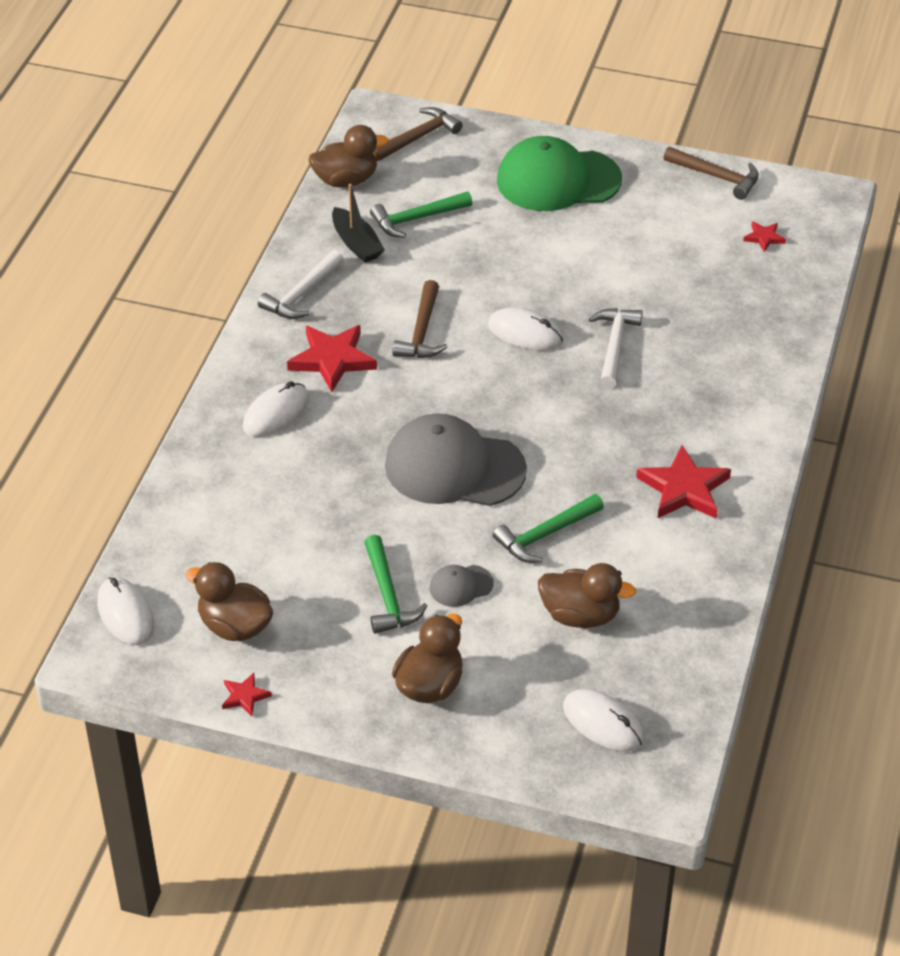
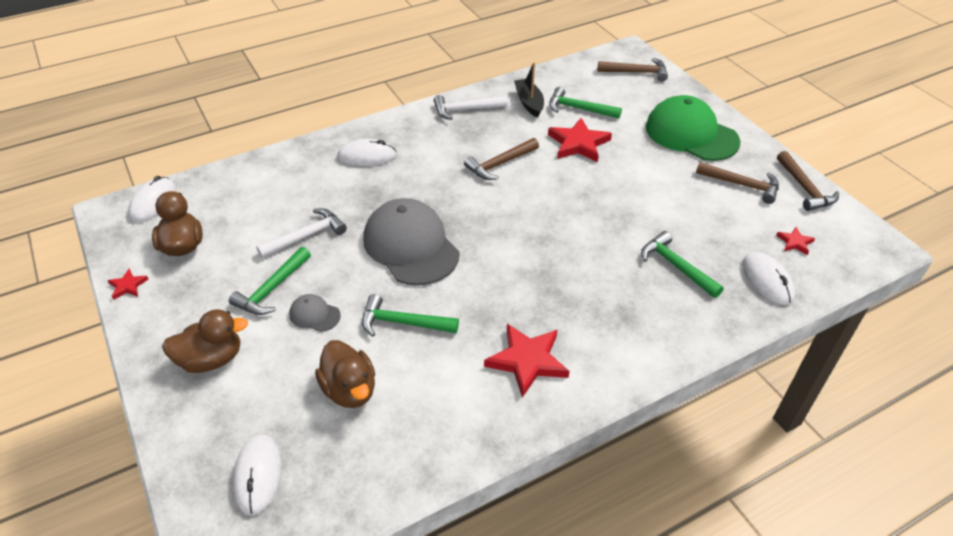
camera: 45 degrees right, 0 degrees up
red star [287,325,377,392] -> red star moved to [548,118,612,162]
brown duck [309,125,389,187] -> none
black boat [332,184,385,263] -> black boat turned 150 degrees clockwise [514,62,544,118]
white mouse [488,307,564,350] -> white mouse moved to [742,252,795,305]
white hammer [589,308,643,388] -> white hammer moved to [256,209,347,258]
none -> green hammer [641,231,724,298]
none -> brown hammer [696,162,779,204]

